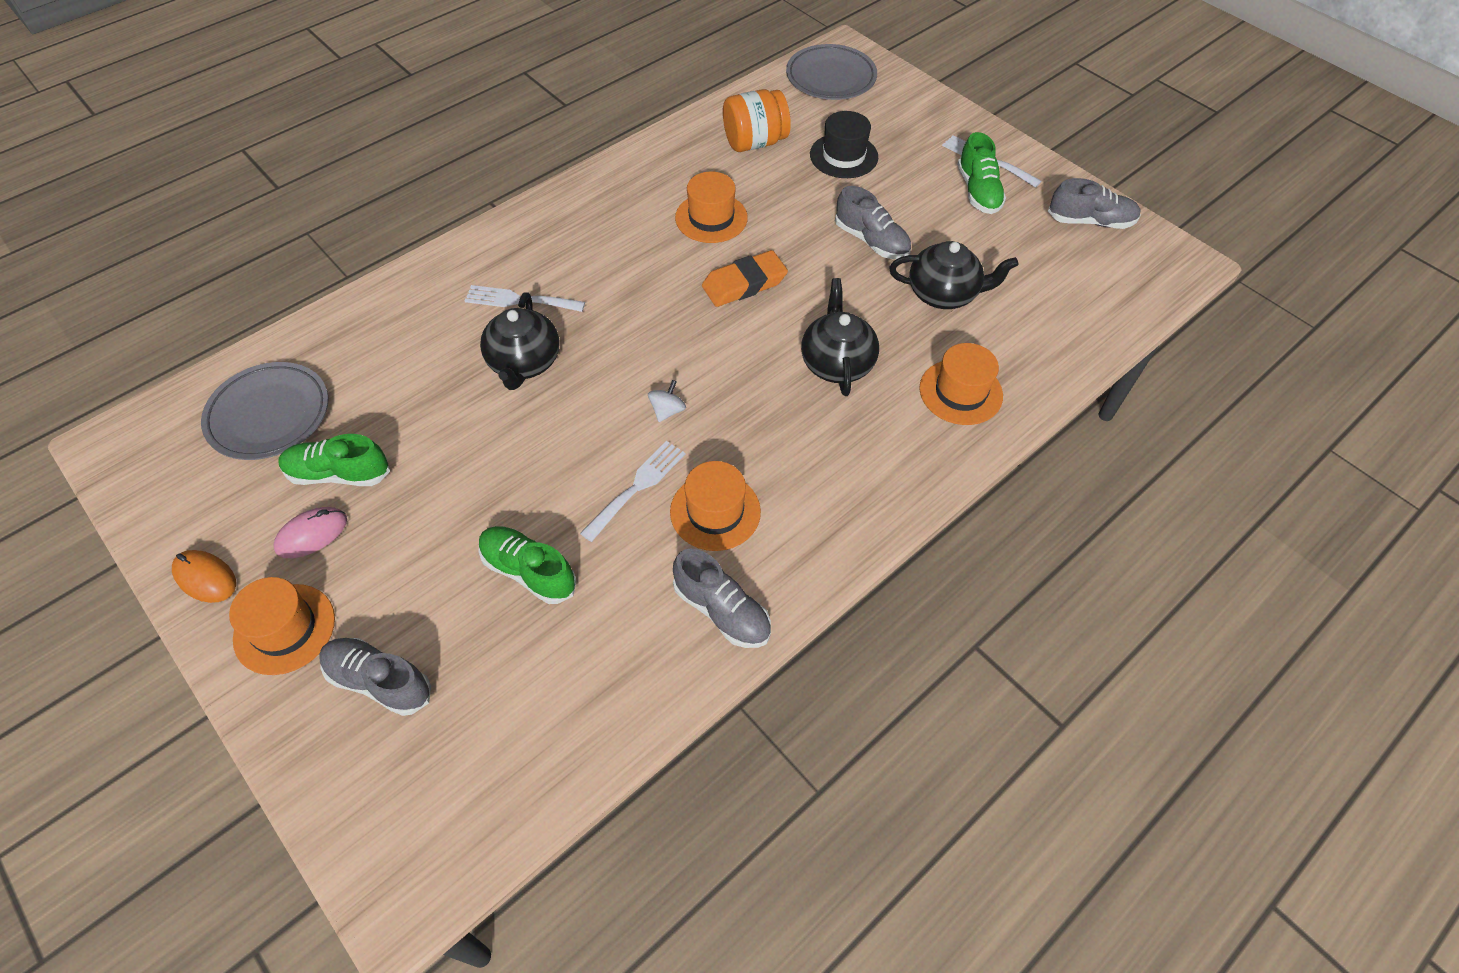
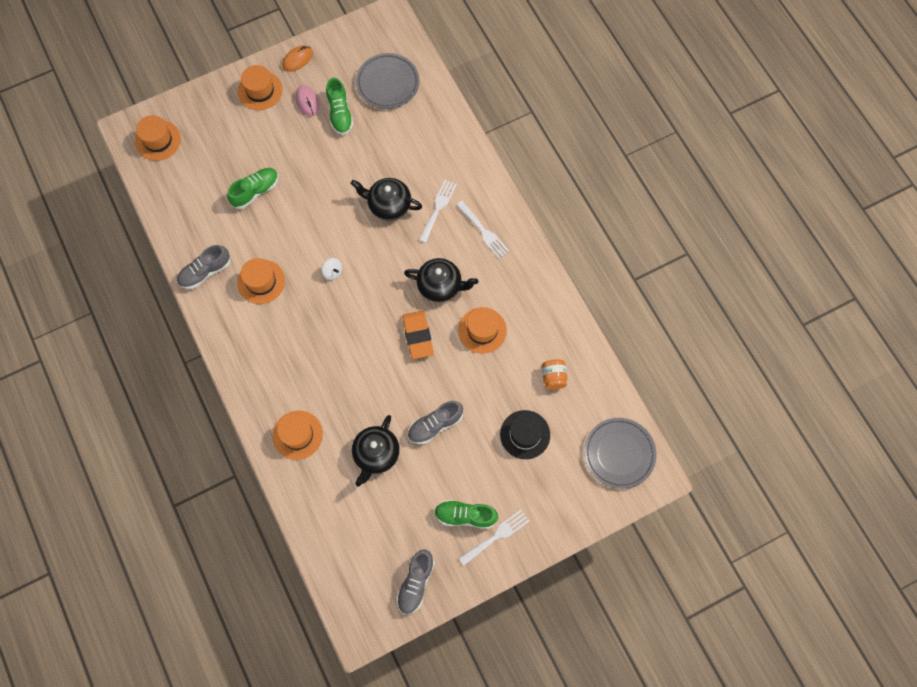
camera: 105 degrees right, 15 degrees up
green shoe [278,434,390,486] -> green shoe turned 150 degrees clockwise [326,78,353,135]
grey shoe [319,638,431,716] -> none
white fork [580,441,685,542] -> white fork moved to [456,200,509,258]
orange jar [723,89,791,152] -> orange jar [541,359,567,390], size x0.63
black teapot [801,278,879,396] -> black teapot moved to [404,258,478,302]
none -> orange hat [135,115,181,161]

